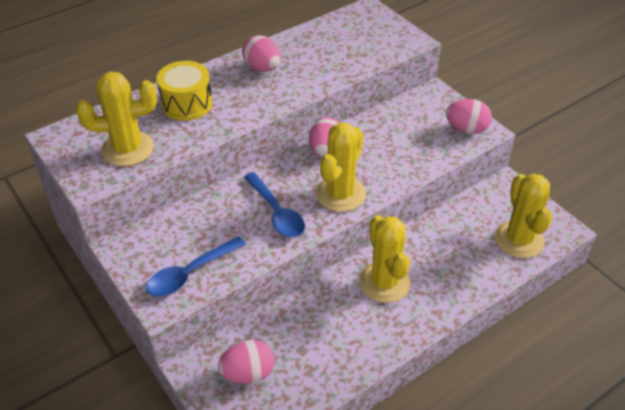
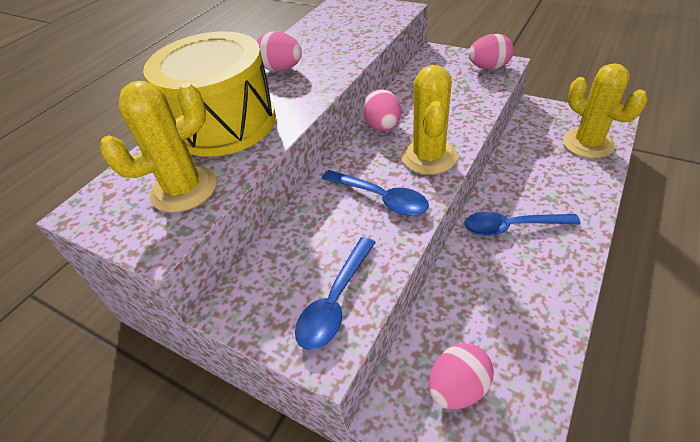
camera: 20 degrees left, 0 degrees up
yellow drum [156,61,213,121] -> yellow drum [143,31,276,157], size x1.73
yellow cactus [359,215,411,303] -> blue spoon [465,212,581,236]

